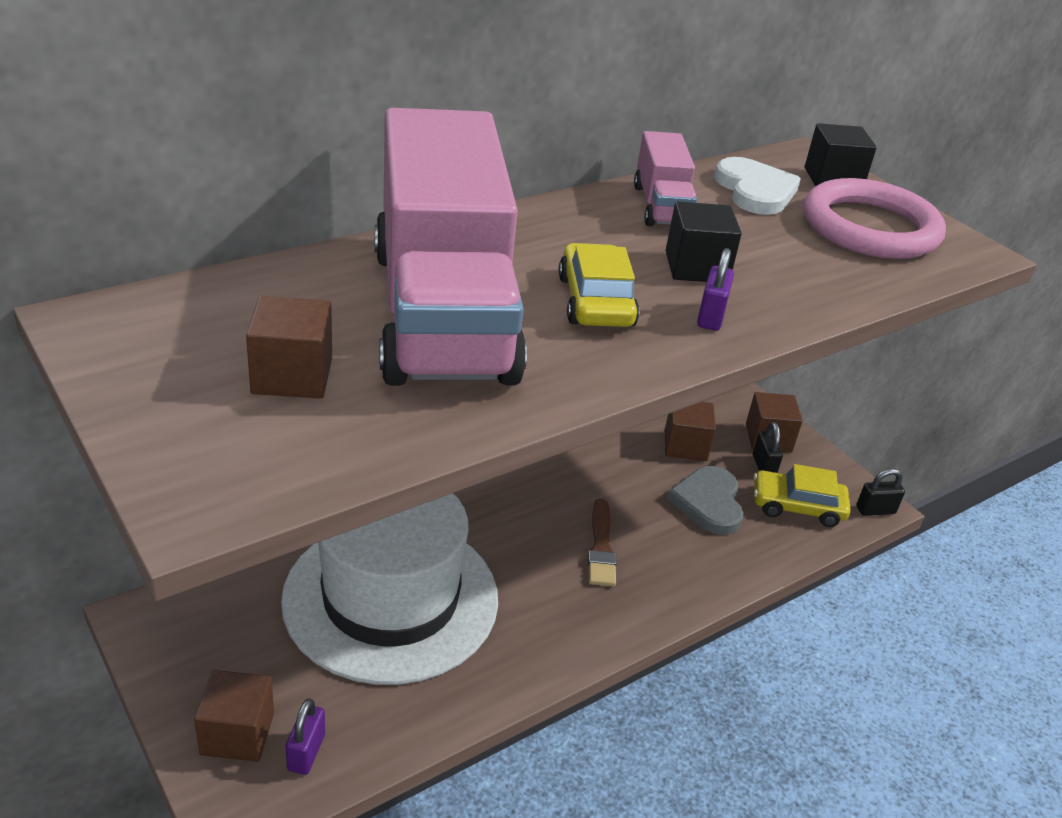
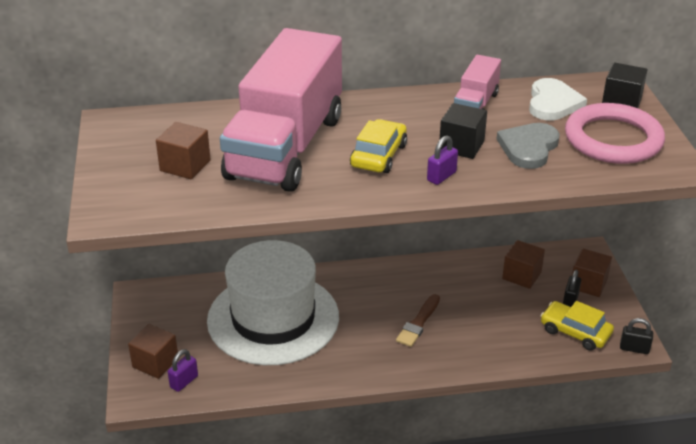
camera: 30 degrees right, 0 degrees up
grey heart [667,466,744,535] -> grey heart moved to [496,123,560,169]

